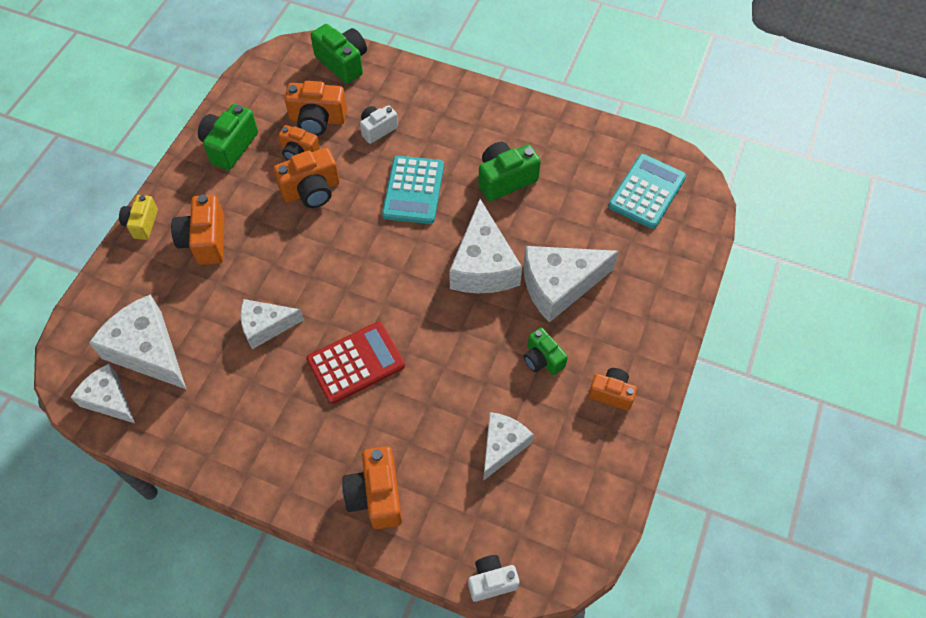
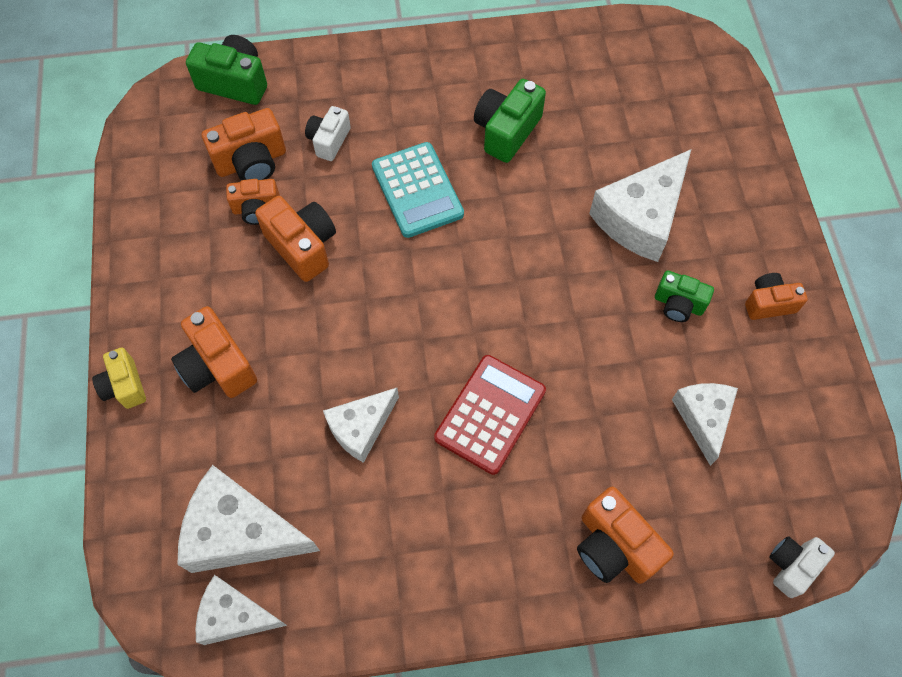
camera: 30 degrees left, 5 degrees up
green camera [198,104,258,171] -> none
orange camera [273,148,340,208] -> orange camera turned 75 degrees counterclockwise [255,196,336,282]
white cheese [449,199,522,293] -> none
turquoise calculator [608,154,686,229] -> none

